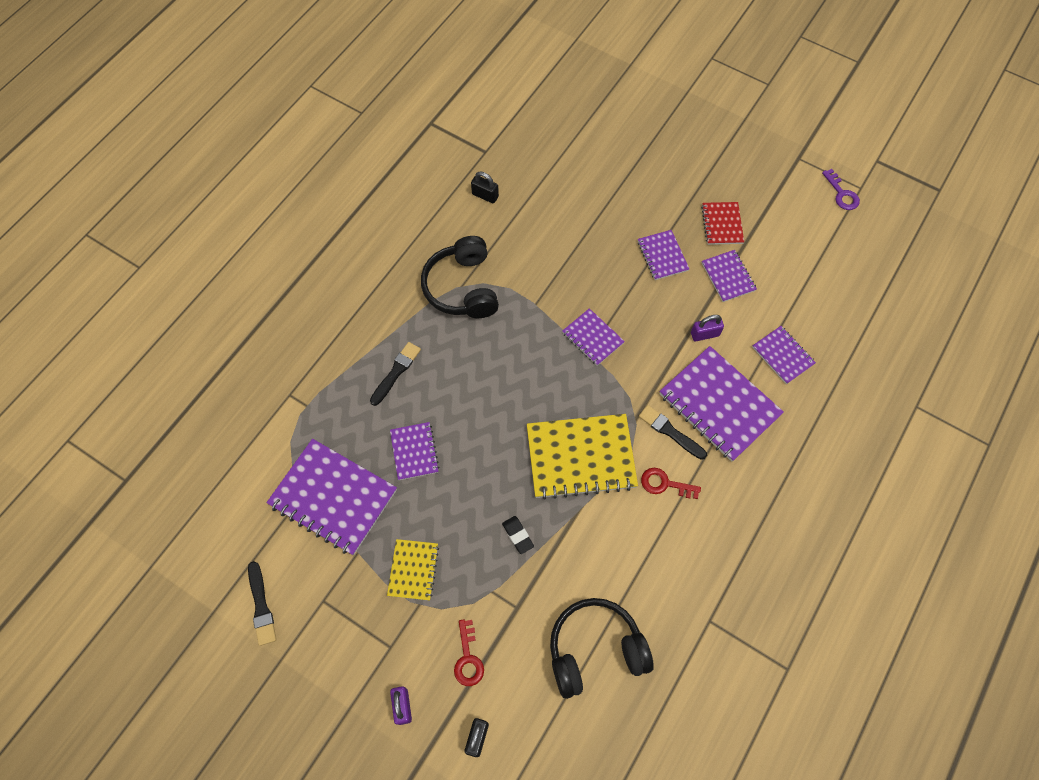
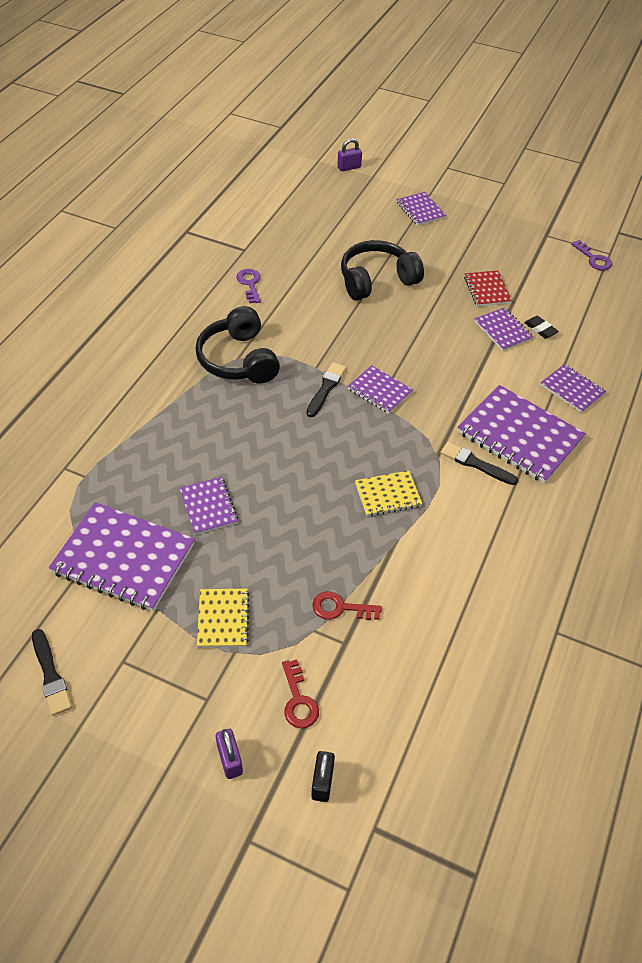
camera: 10 degrees left, 15 degrees down
black brush [370,342,421,406] -> black brush moved to [306,362,346,417]
black padlock [471,172,499,203] -> purple key [236,269,261,303]
black eraser [502,516,534,554] -> black eraser moved to [524,316,559,338]
yellow notebook [527,414,638,500] -> yellow notebook [355,471,422,517], size x0.53
black headphones [550,598,654,699] -> black headphones moved to [341,240,424,300]
purple notebook [638,230,689,280] -> purple notebook moved to [397,192,446,226]
red key [641,468,701,499] -> red key moved to [312,591,382,620]
purple padlock [691,315,724,341] -> purple padlock moved to [337,138,362,171]

